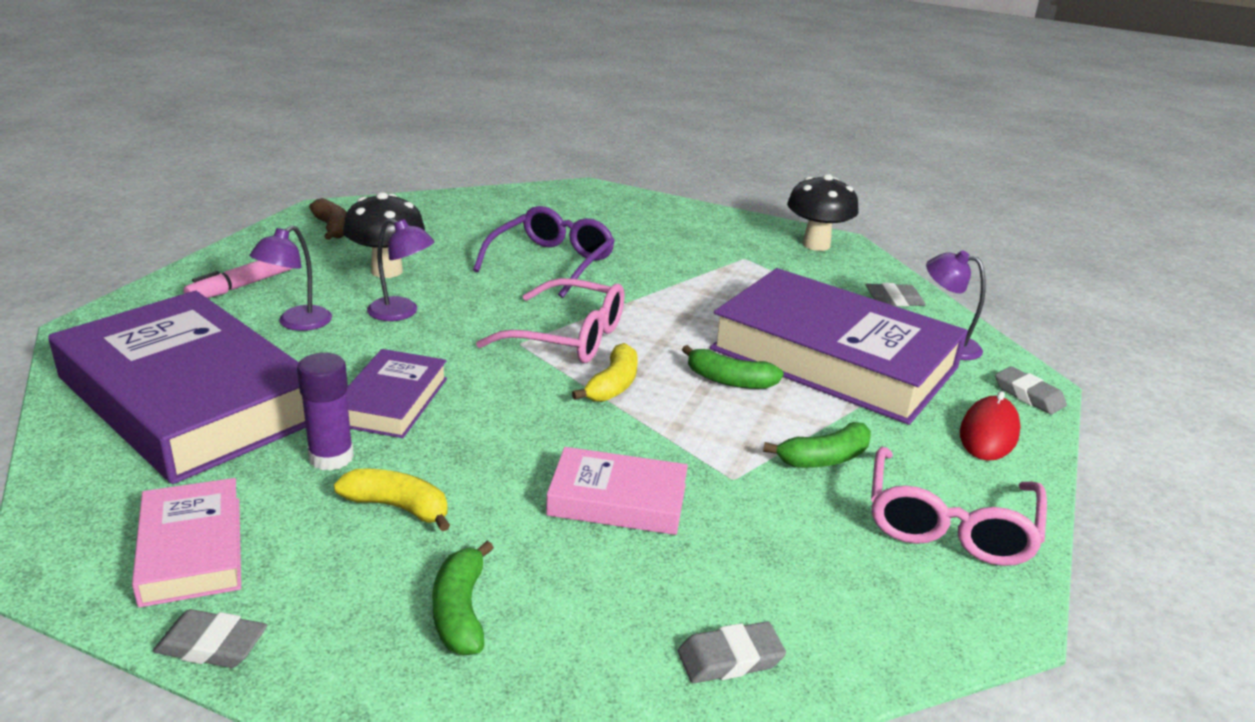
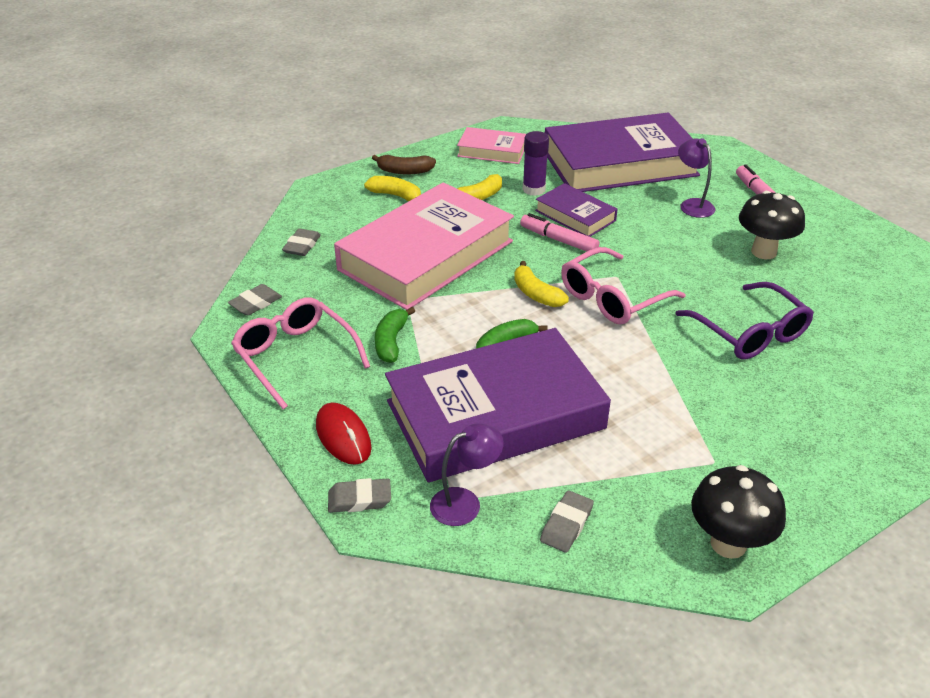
camera: 125 degrees right, 10 degrees up
grey eraser [153,609,267,668] -> grey eraser moved to [228,284,282,315]
brown banana [309,198,347,240] -> brown banana moved to [372,155,436,174]
purple lamp [367,218,435,321] -> none
green banana [432,541,494,655] -> yellow banana [364,176,421,201]
pink book [546,447,688,535] -> pink book [334,182,514,310], size x2.10
none -> pink marker [520,213,599,252]

